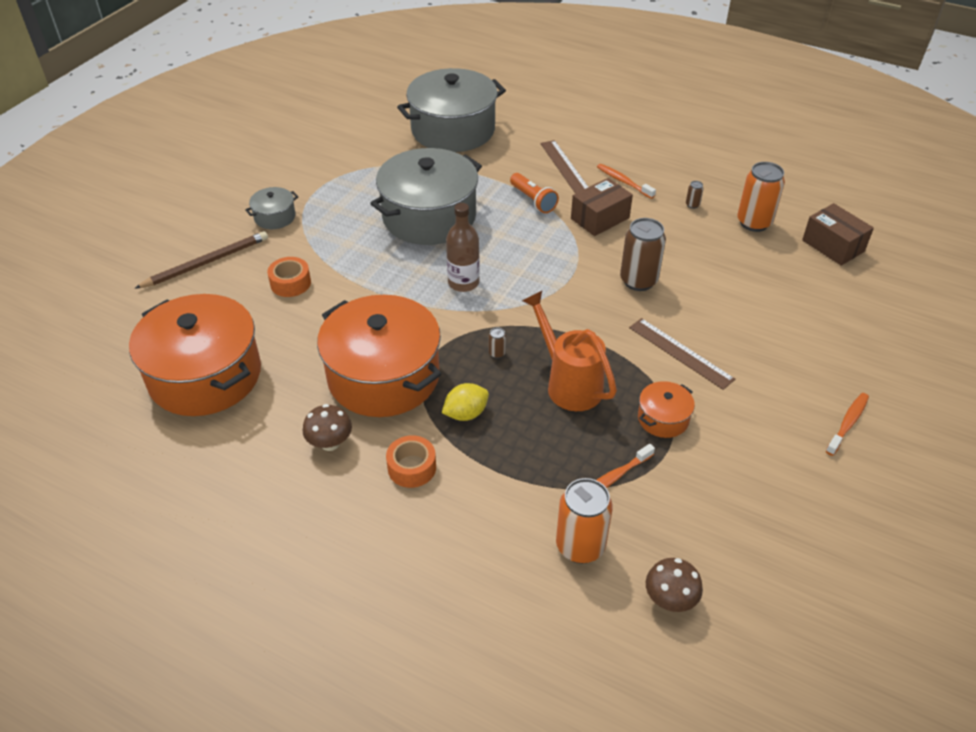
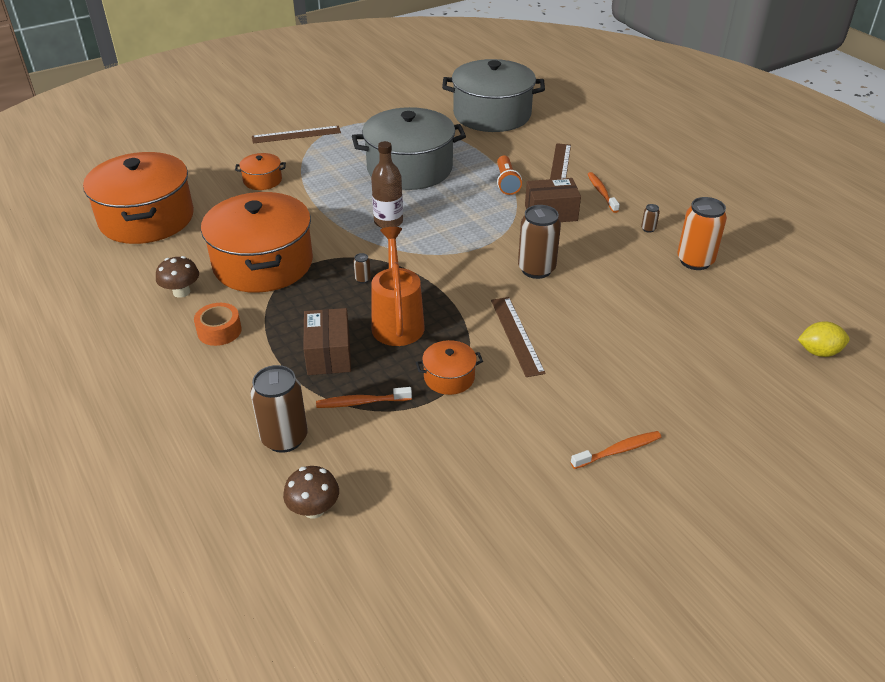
camera: 30 degrees right, 5 degrees down
brown pencil [134,231,268,289] -> none
grey pot [245,187,298,229] -> brown ruler [252,126,341,144]
orange tape [267,257,311,297] -> orange pot [235,153,286,190]
yellow lemon [442,383,489,421] -> yellow lemon moved to [798,321,850,357]
orange can [556,478,613,564] -> brown can [250,365,308,453]
brown box [802,203,874,266] -> brown box moved to [303,308,351,375]

